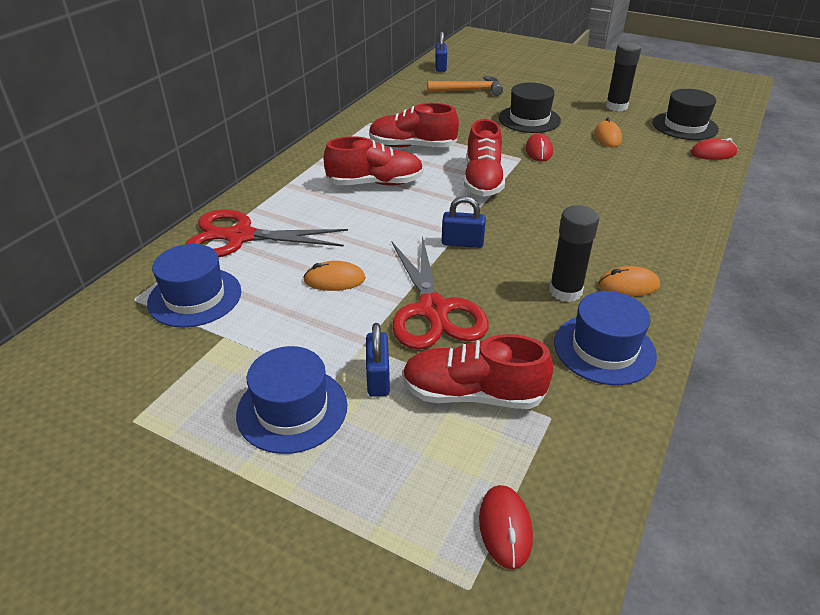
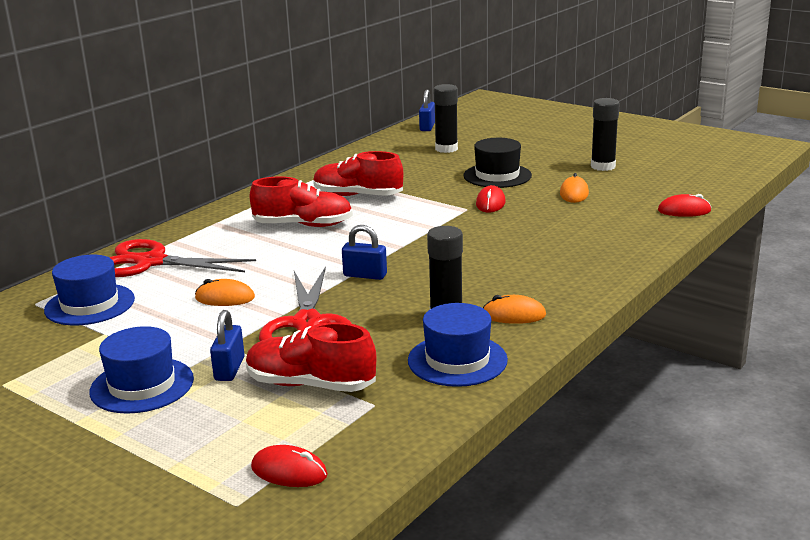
camera: 10 degrees right, 15 degrees down
orange hammer [427,76,503,96] -> black glue stick [434,84,458,153]
red shoe [464,119,505,197] -> none
red mouse [479,485,533,569] -> red mouse turned 75 degrees counterclockwise [251,445,328,487]
black hat [653,89,719,140] -> none

